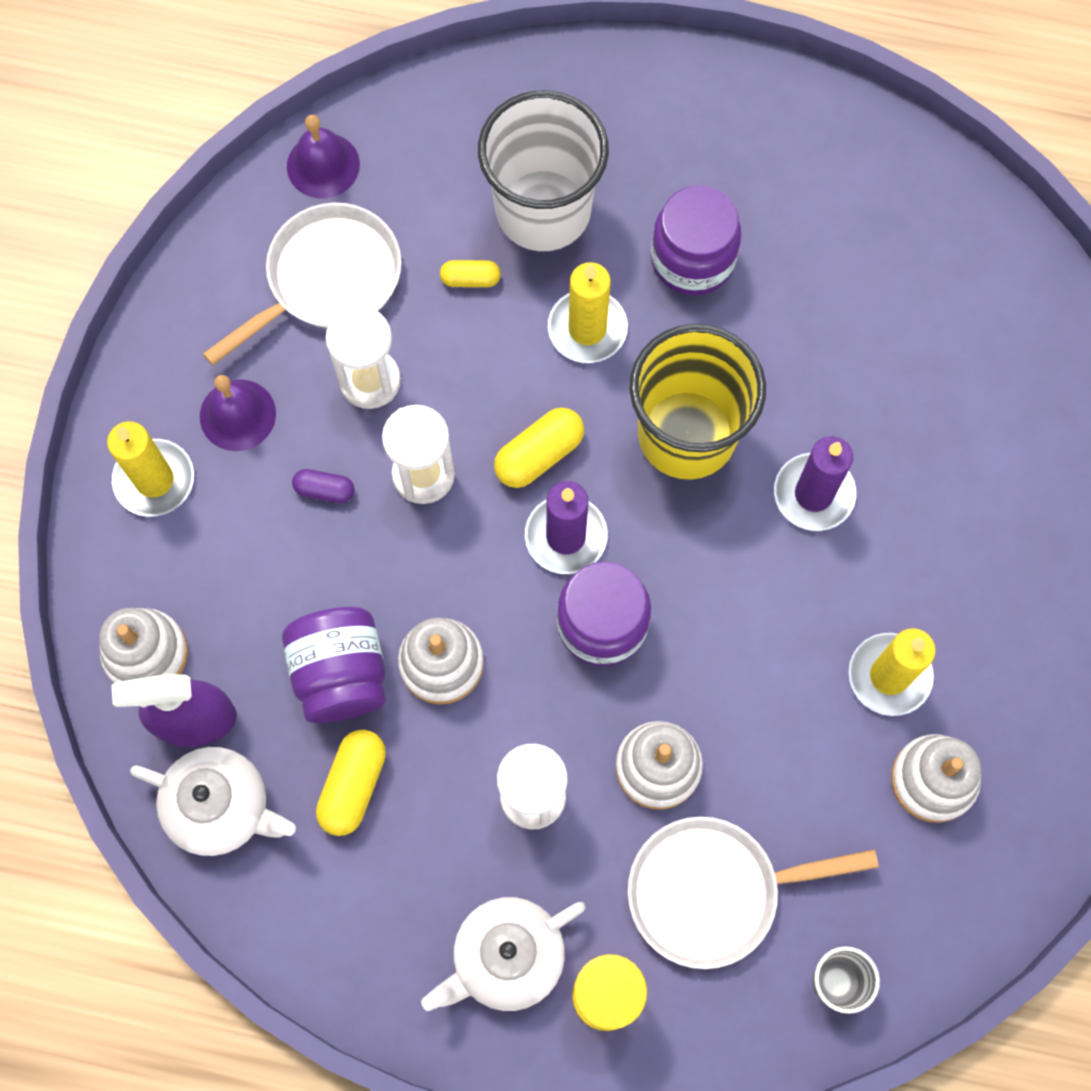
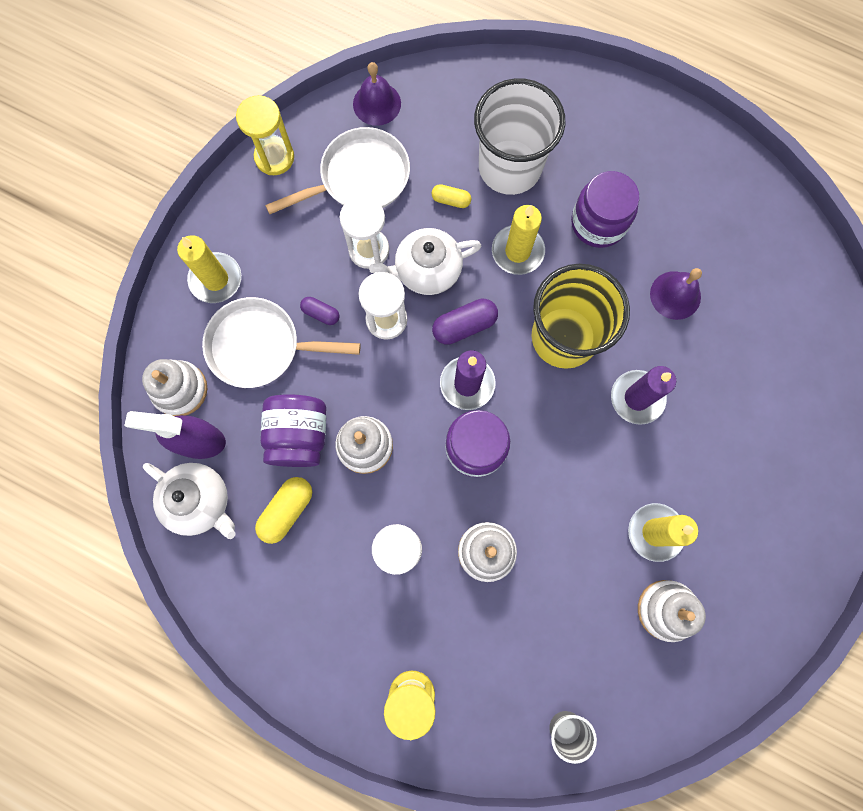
camera: 15 degrees right, 5 degrees up
purple bell [200,375,276,451] -> purple bell moved to [650,268,702,320]
white teapot [421,897,586,1011] -> white teapot moved to [369,228,481,295]
yellow capsule [494,408,584,488] -> purple capsule [432,299,498,345]
white pan [628,817,879,969] -> white pan moved to [202,297,360,388]
none -> yellow hourglass [236,95,294,175]

